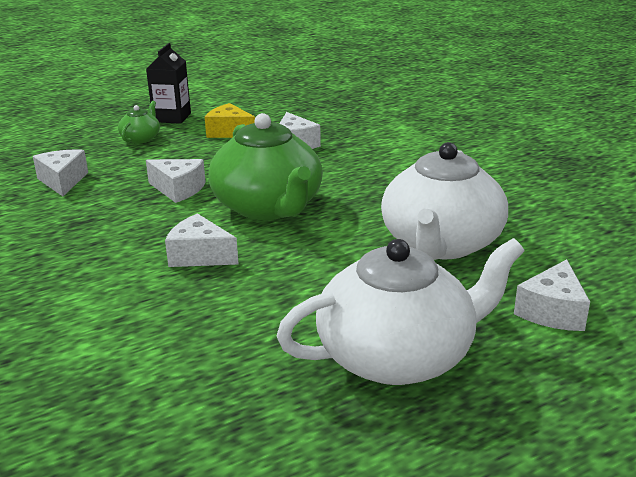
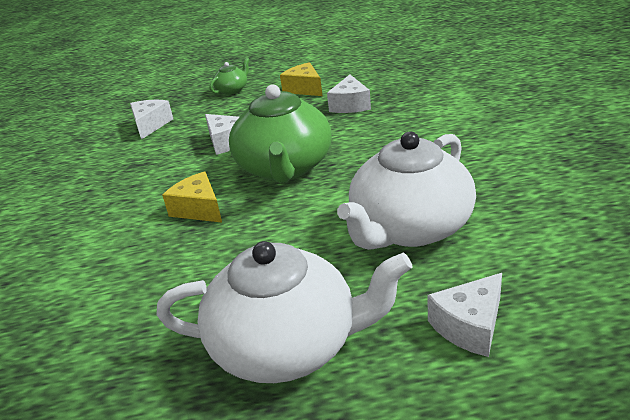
camera: 25 degrees right, 5 degrees up
black carton [146,43,191,124] -> none
white cheese [165,213,239,267] -> yellow cheese [162,171,222,223]

